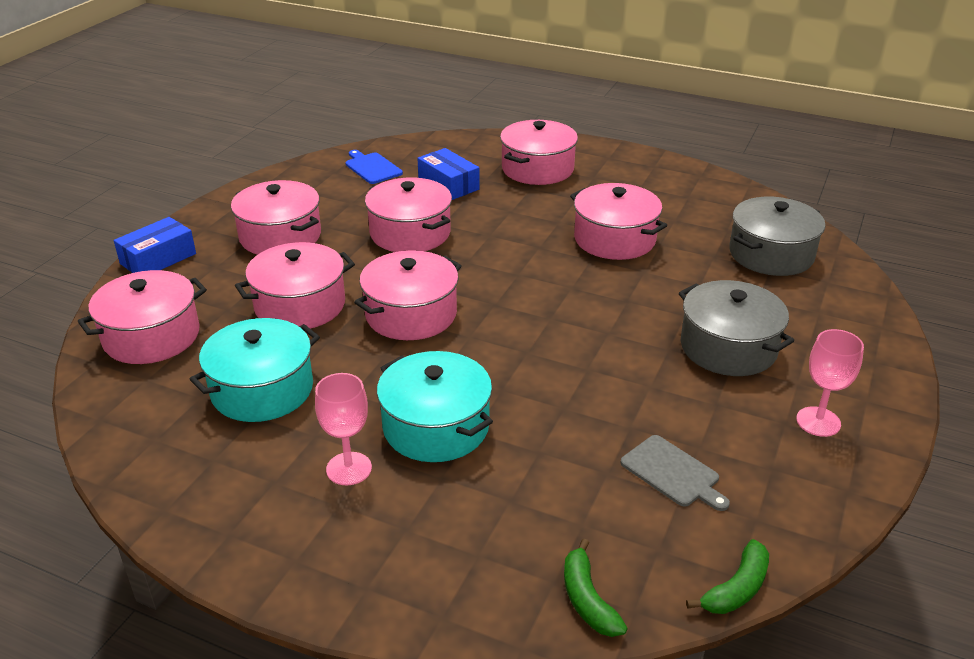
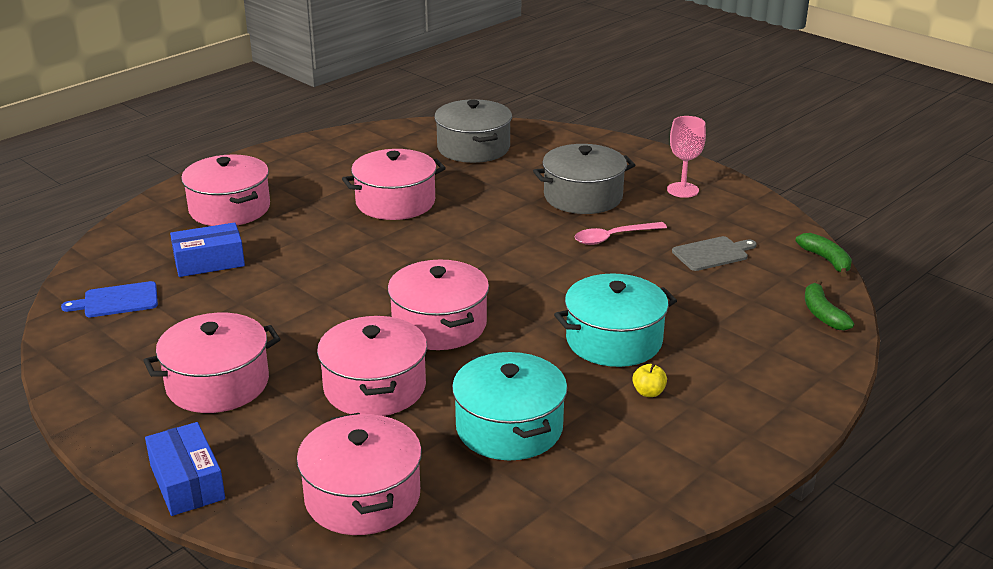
camera: 70 degrees left, 5 degrees down
pink goblet [315,373,372,485] -> yellow apple [632,364,667,397]
pink pot [365,177,452,252] -> none
green banana [564,538,628,637] -> green banana turned 75 degrees clockwise [805,279,854,331]
none -> pink spoon [575,222,667,245]

